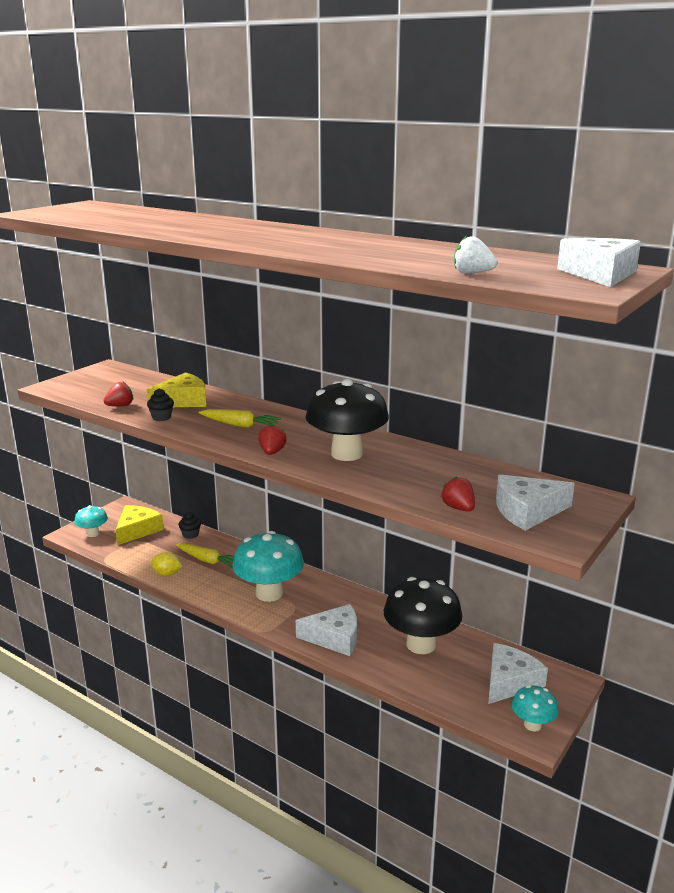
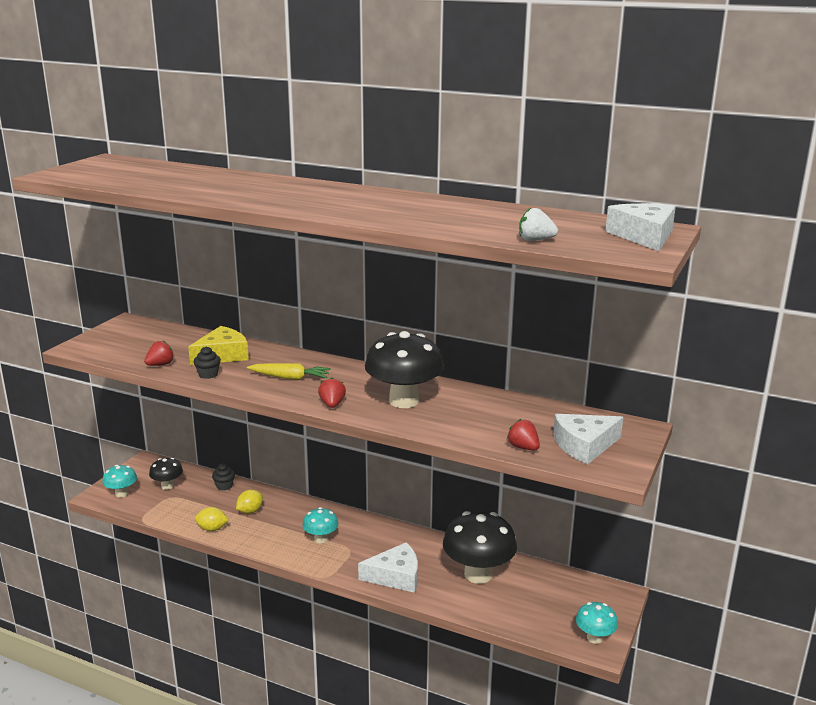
camera: 10 degrees left, 0 degrees up
yellow cheese [116,505,164,545] -> black mushroom [149,458,183,490]
yellow carrot [176,543,234,568] -> yellow lemon [236,490,263,514]
turquoise mushroom [232,531,304,602] -> turquoise mushroom [302,507,339,543], size x0.52
white cheese [488,643,548,704] -> none

